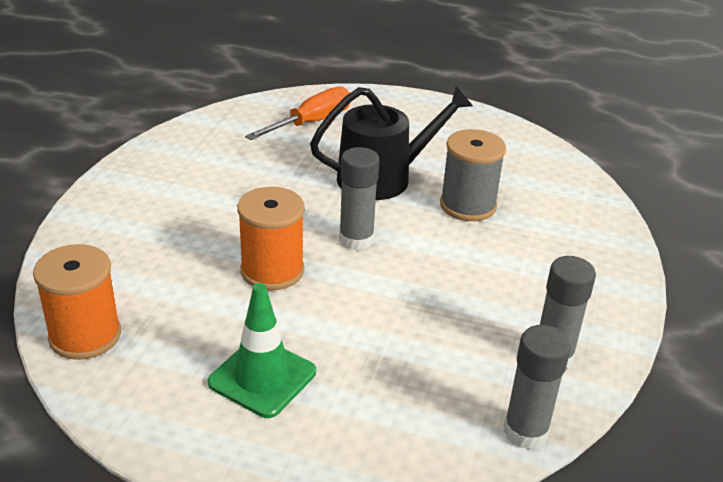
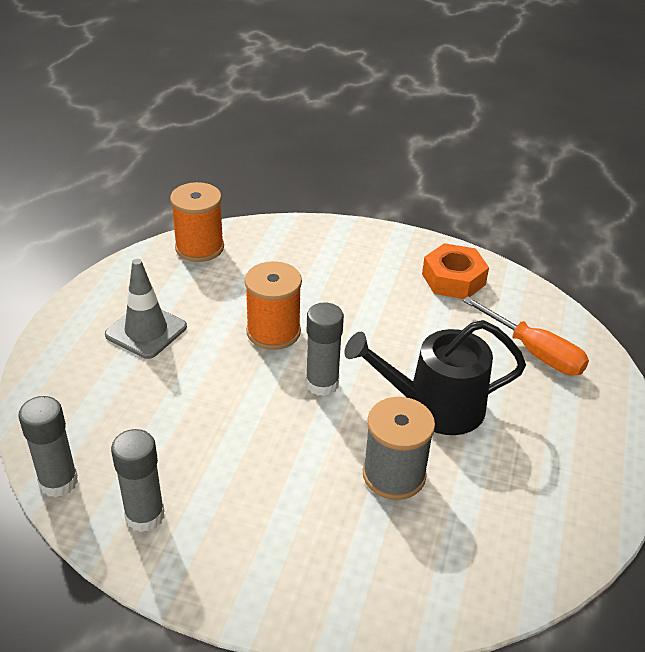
camera: 90 degrees right, 5 degrees up
green traffic cone [208,283,316,418] -> grey traffic cone [105,259,187,359]
black watering can [310,86,473,200] -> black watering can turned 105 degrees clockwise [345,320,526,435]
none -> orange nut [422,243,489,299]

